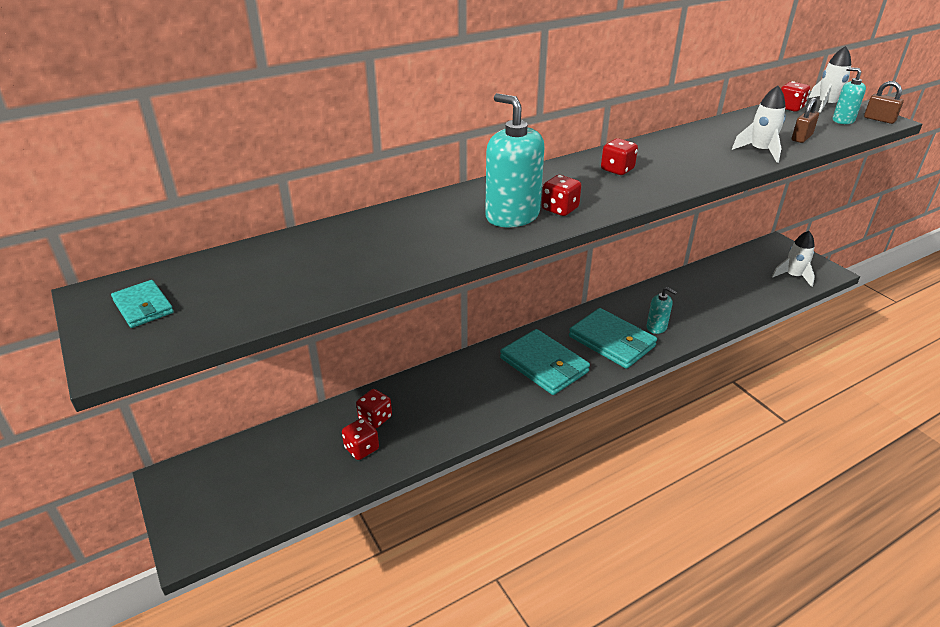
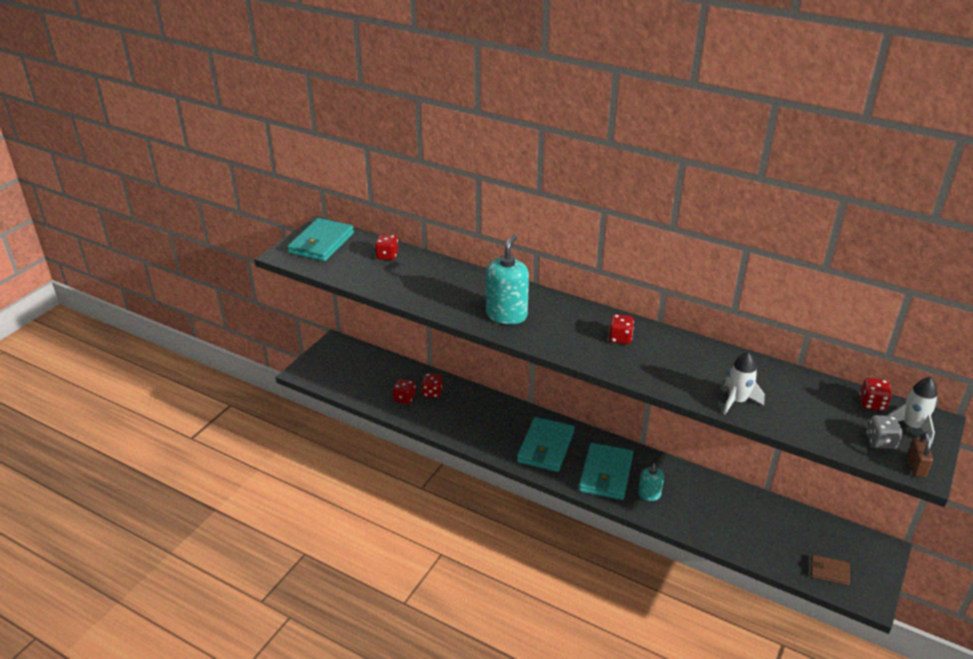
camera: 60 degrees right, 0 degrees up
turquoise wallet [111,280,174,328] -> turquoise wallet [287,218,354,261], size x1.93
red dice [542,175,581,216] -> red dice moved to [375,234,398,260]
white rocket [772,231,815,287] -> brown wallet [811,555,850,585]
brown padlock [792,97,819,143] -> none
turquoise soap dispenser [833,67,866,124] -> grey dice [867,415,903,449]

